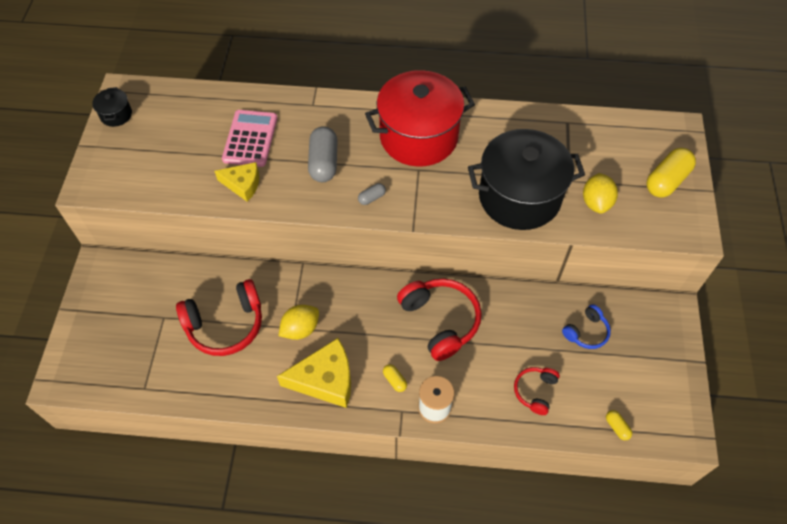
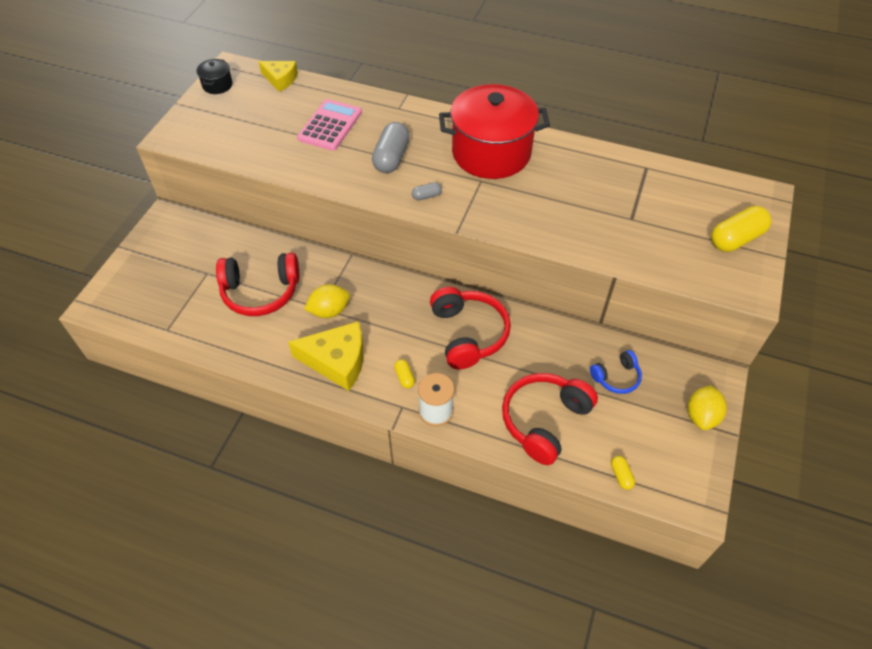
camera: 15 degrees right, 5 degrees down
yellow cheese [215,162,259,202] -> yellow cheese moved to [258,61,298,92]
black pot [468,129,585,230] -> none
red headphones [514,367,560,415] -> red headphones [502,373,598,465], size x1.83
yellow lemon [583,173,618,214] -> yellow lemon moved to [688,385,727,430]

